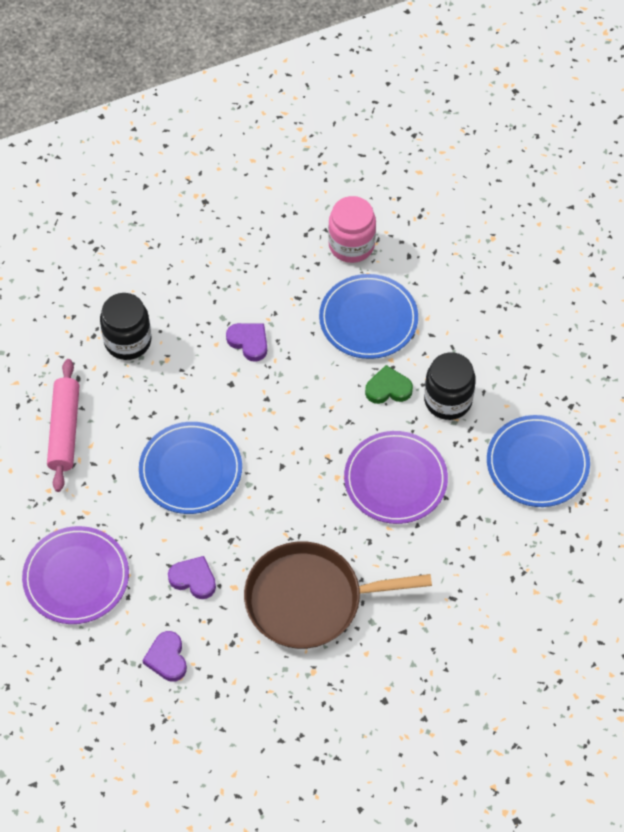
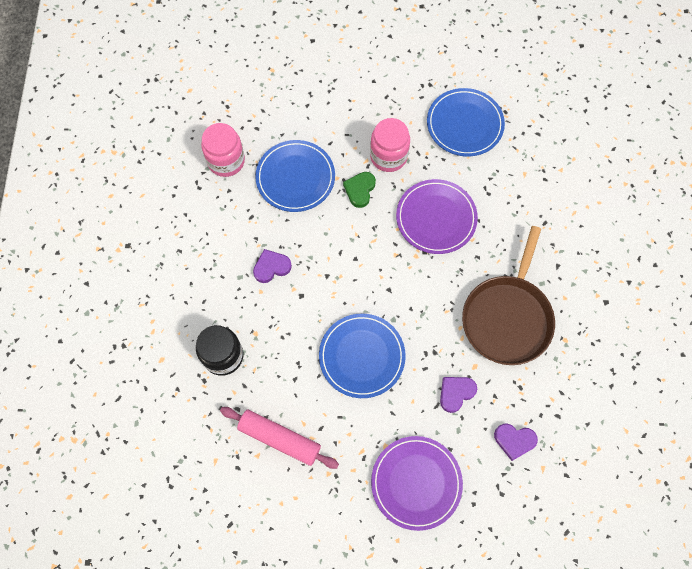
camera: 65 degrees left, 10 degrees up
black jar [424,352,476,420] -> pink jar [370,118,410,172]

